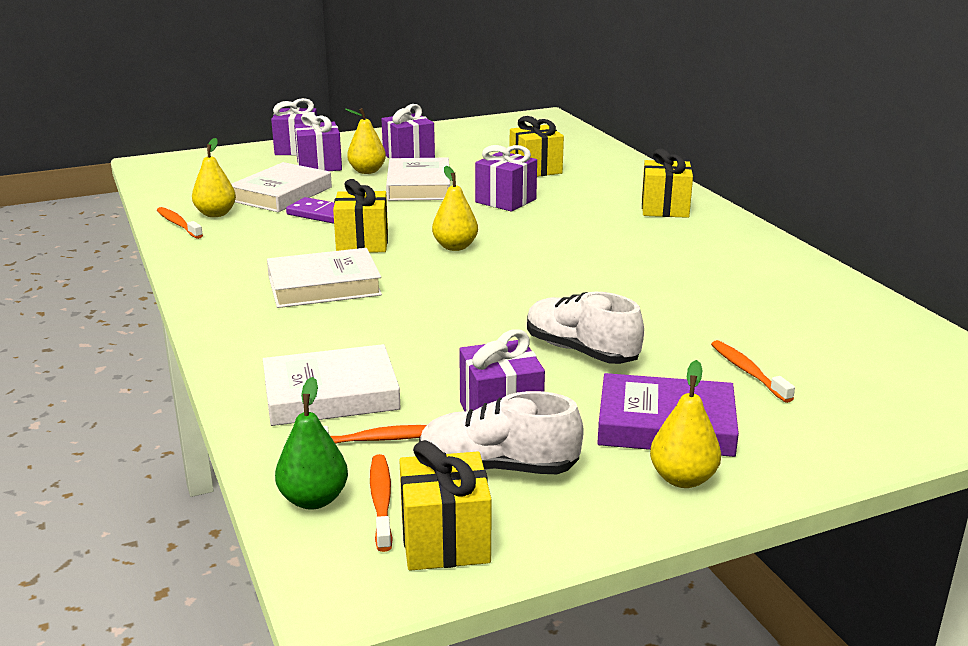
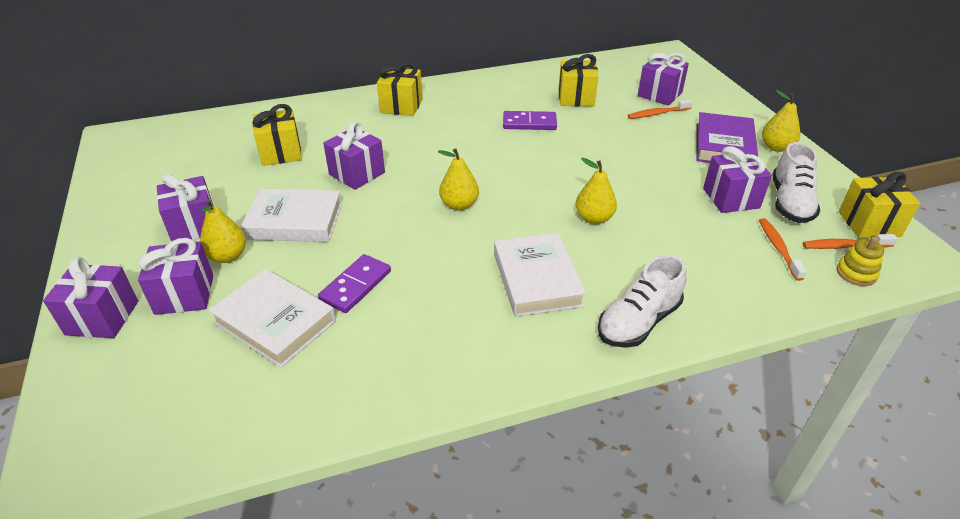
camera: 85 degrees left, 15 degrees up
orange toothbrush [157,207,203,239] -> none
yellow pear [192,138,236,217] -> yellow pear moved to [575,158,617,224]
white book [263,344,401,426] -> none
green pear [275,377,348,510] -> yellow stacking toy [836,237,884,286]
yellow gift [333,179,388,253] -> yellow gift moved to [559,54,598,107]
white shoe [527,292,644,364] -> white shoe moved to [598,255,687,348]
none -> purple domino [503,111,557,130]
none -> purple gift [638,53,689,106]

